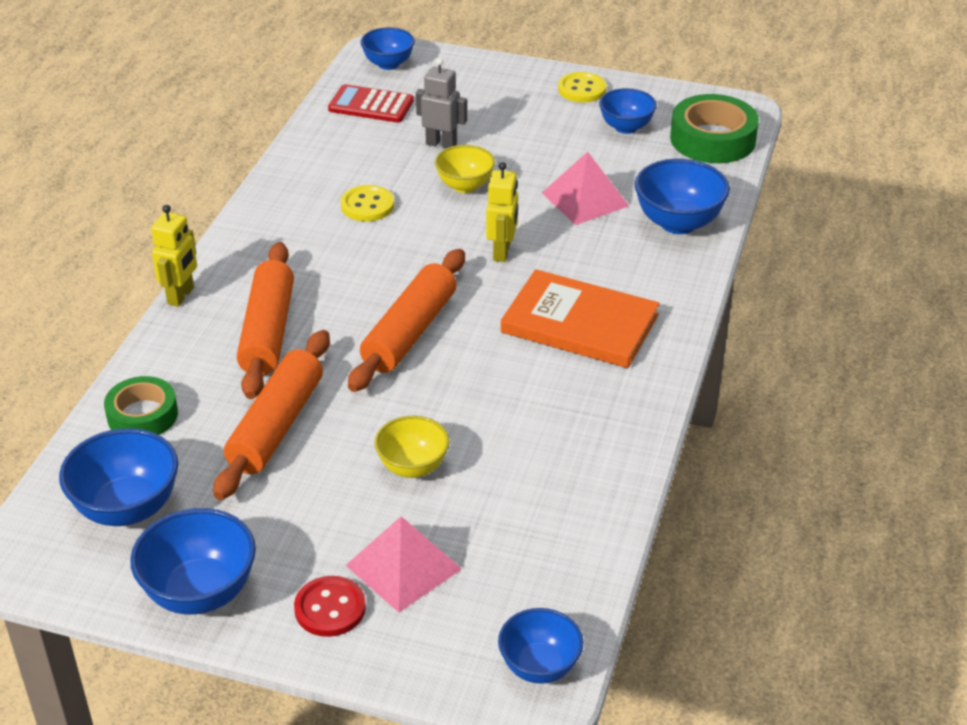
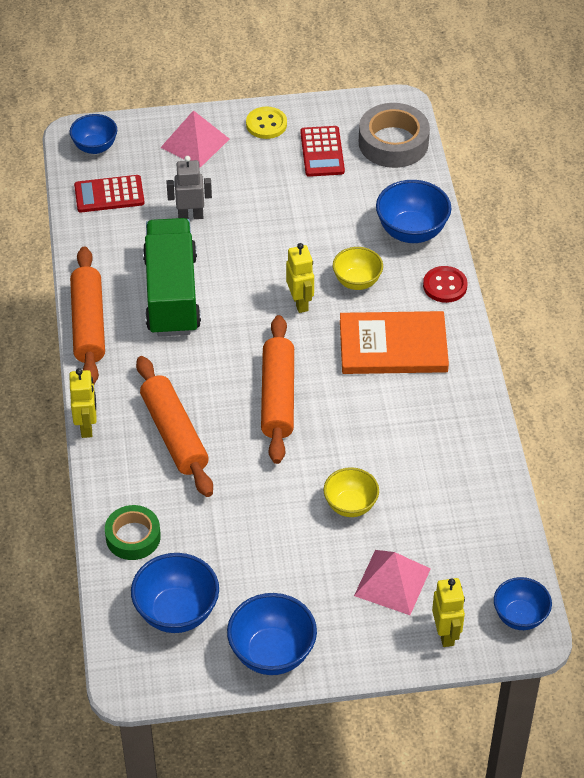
camera: 25 degrees left, 10 degrees up
orange rolling pin [213,330,330,500] -> orange rolling pin moved to [70,247,105,384]
red button [294,576,366,637] -> red button moved to [423,266,468,303]
yellow button [341,185,394,221] -> green truck [143,218,201,337]
yellow bowl [435,145,495,193] -> yellow bowl moved to [333,247,383,290]
pink pyramid [542,152,629,225] -> pink pyramid moved to [160,110,229,168]
blue bowl [599,88,657,134] -> red calculator [300,126,345,177]
green tape [670,94,759,163] -> grey tape [359,103,430,168]
none -> yellow robot [432,578,465,647]

